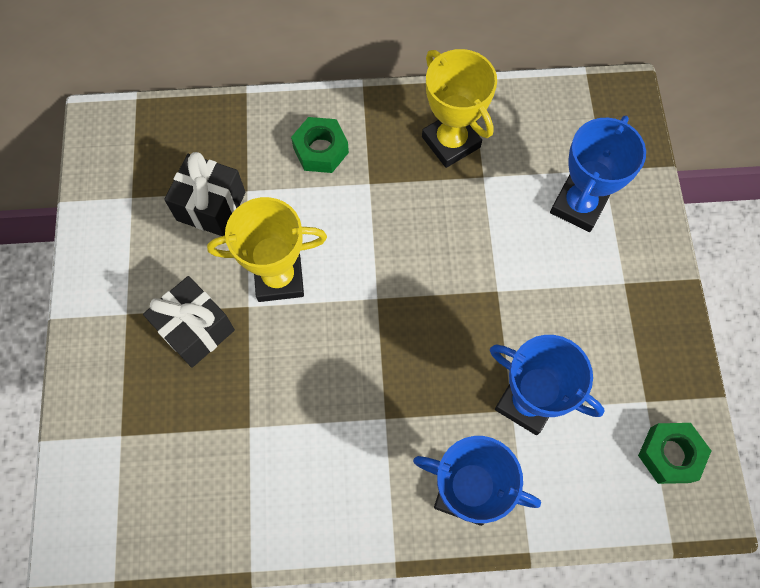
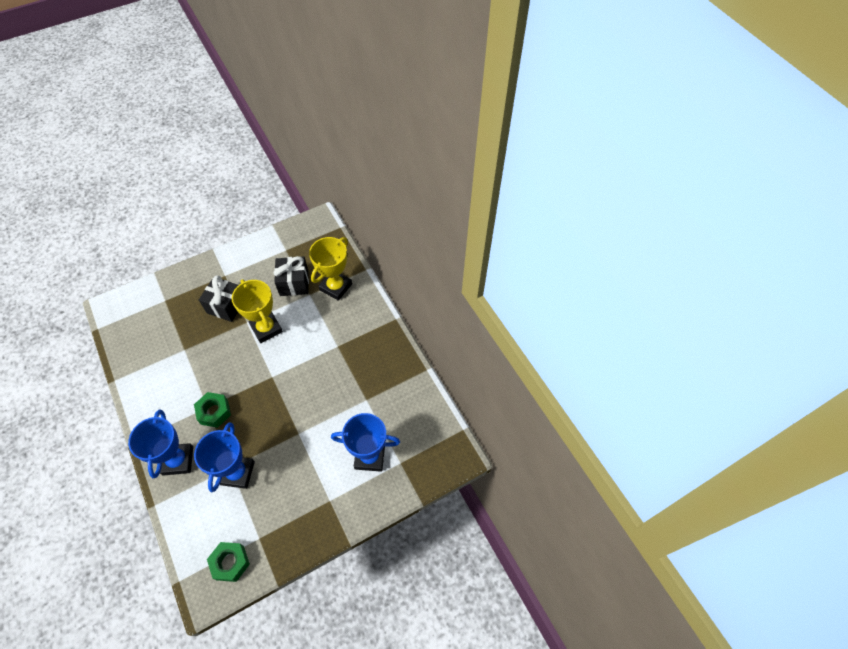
camera: 65 degrees right, 10 degrees down
green nut [291,117,349,173] -> green nut moved to [194,392,231,428]
yellow trophy [422,49,497,168] -> yellow trophy moved to [309,237,352,301]

